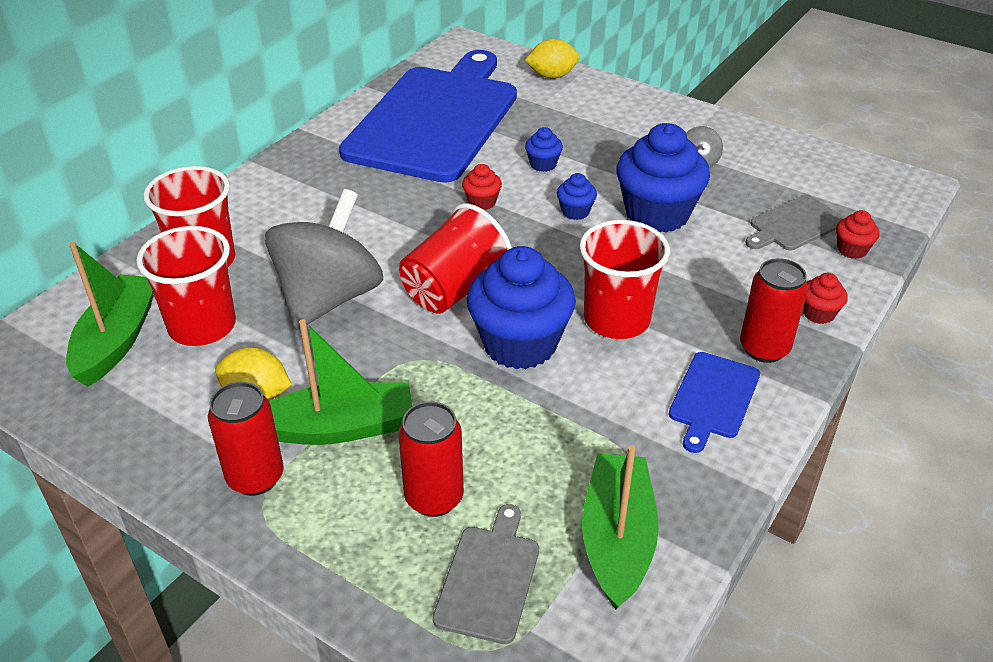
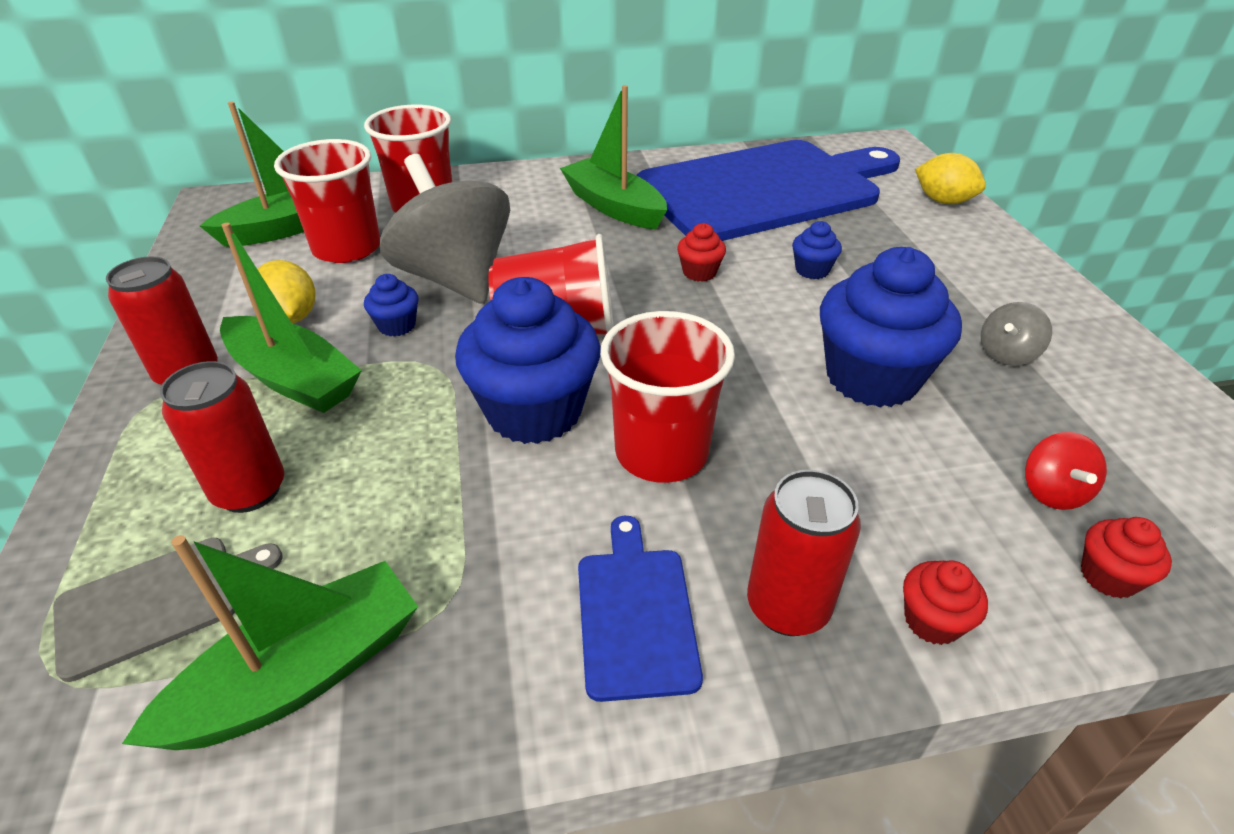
camera: 45 degrees right, 0 degrees up
grey spinning top [265,189,383,330] -> grey spinning top turned 105 degrees counterclockwise [380,154,510,304]
blue cupcake [557,173,597,220] -> blue cupcake moved to [364,274,419,337]
blue cutting board [669,352,760,453] -> blue cutting board turned 105 degrees clockwise [578,516,703,702]
grey cutting board [745,195,845,250] -> red spinning top [1025,432,1107,510]
none -> green boat [560,85,667,229]

